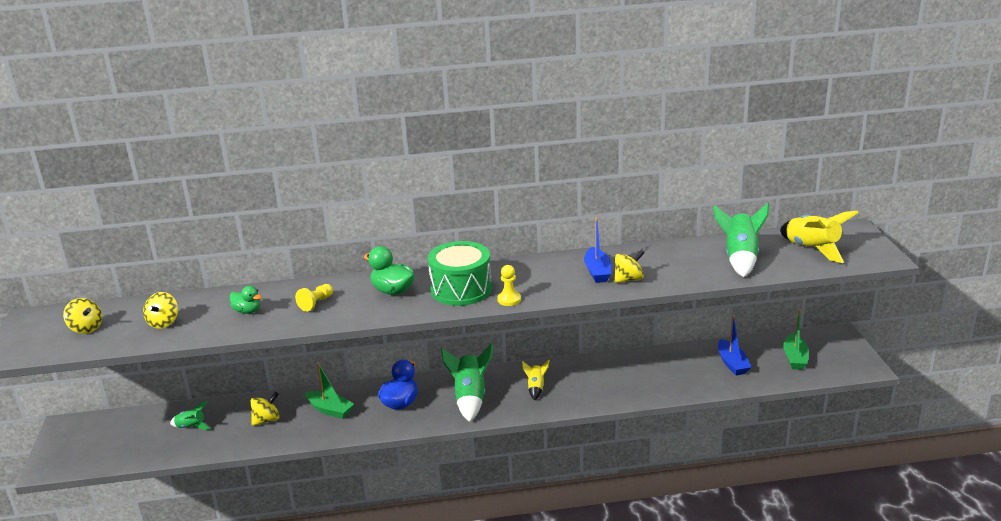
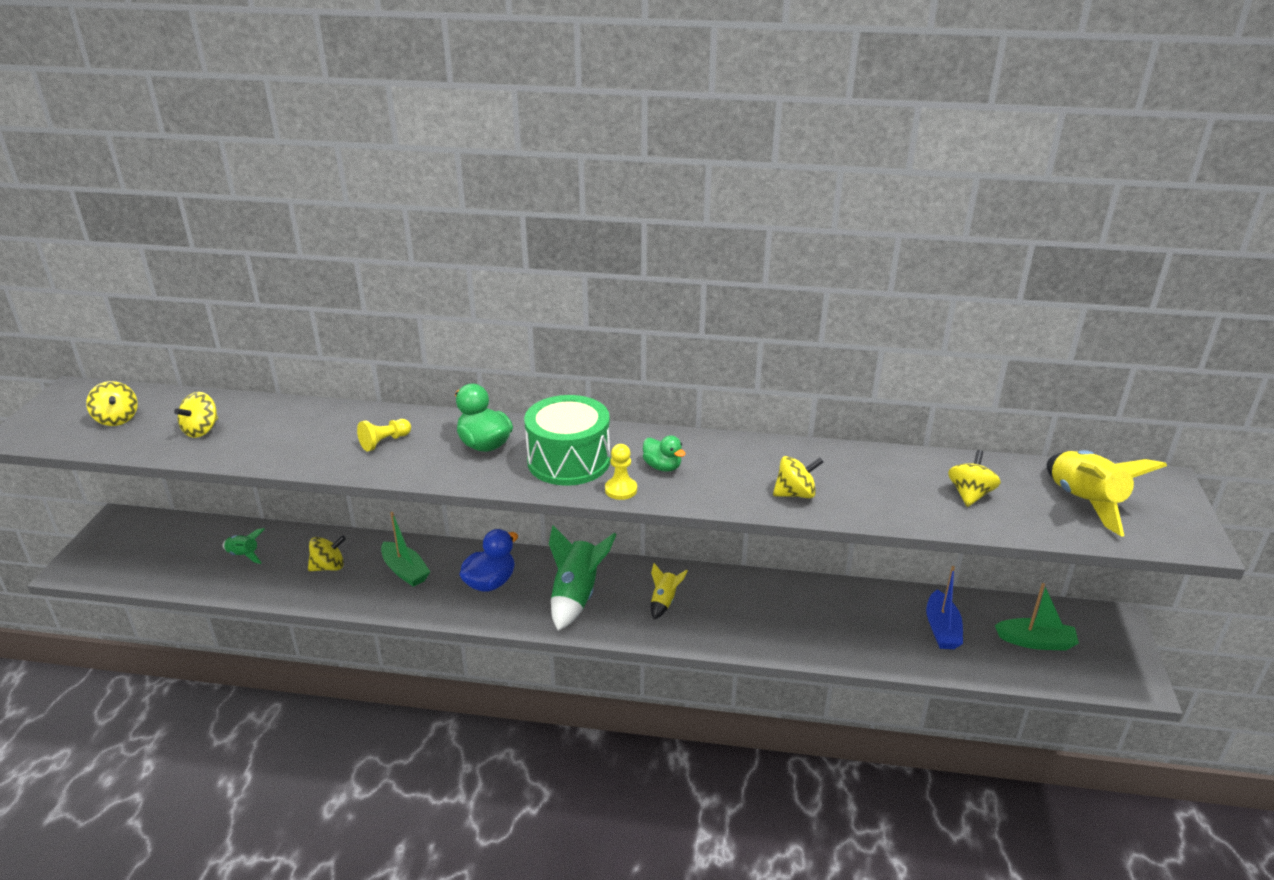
camera: 15 degrees right, 5 degrees up
green duck [230,286,261,314] -> green duck moved to [643,436,686,472]
blue boat [584,217,611,283] -> none
green rocket [713,203,769,277] -> yellow spinning top [948,450,1001,507]
green boat [783,309,809,370] -> green boat turned 105 degrees counterclockwise [995,583,1079,651]

